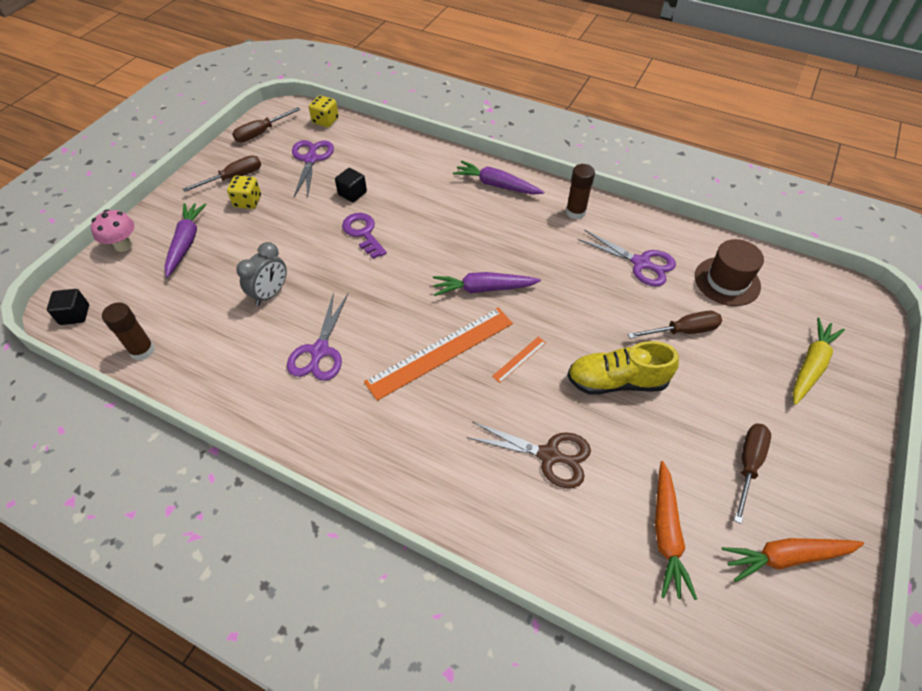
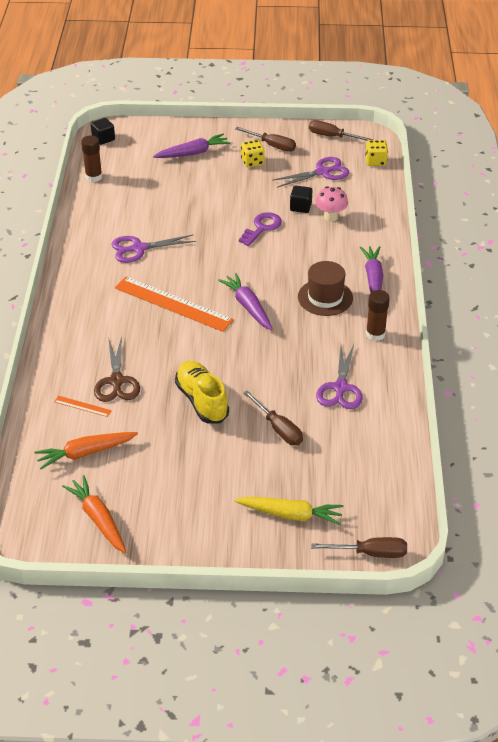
camera: 65 degrees right, 10 degrees down
pink mushroom [91,209,134,252] -> pink mushroom moved to [316,186,348,222]
grey clock [236,242,287,306] -> none
orange ruler [492,337,546,383] -> orange ruler moved to [54,396,112,417]
brown hat [695,239,764,306] -> brown hat moved to [298,261,353,316]
brown screwdriver [734,424,771,524] -> brown screwdriver moved to [311,537,407,558]

